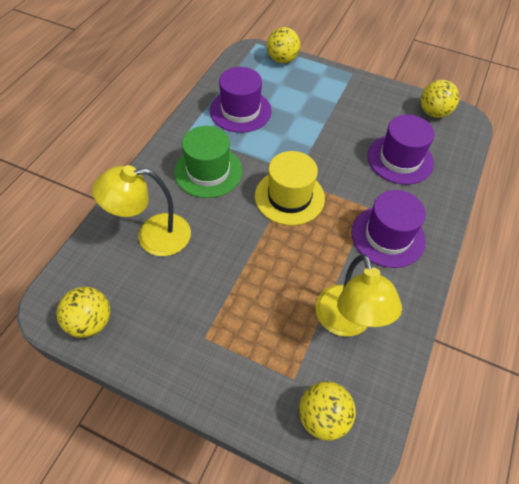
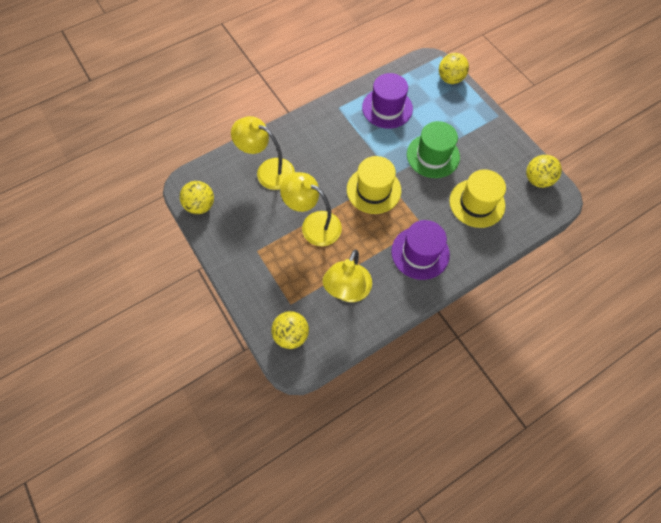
camera: 35 degrees right, 10 degrees up
green hat [174,126,242,198] -> green hat moved to [407,121,460,178]
purple hat [367,115,435,185] -> yellow hat [449,169,506,228]
none -> yellow lamp [280,172,342,246]

